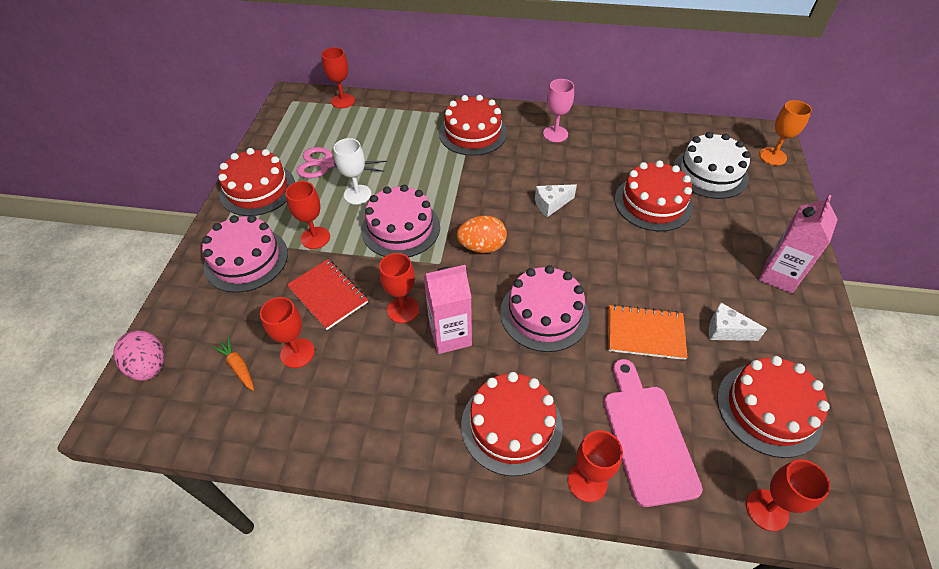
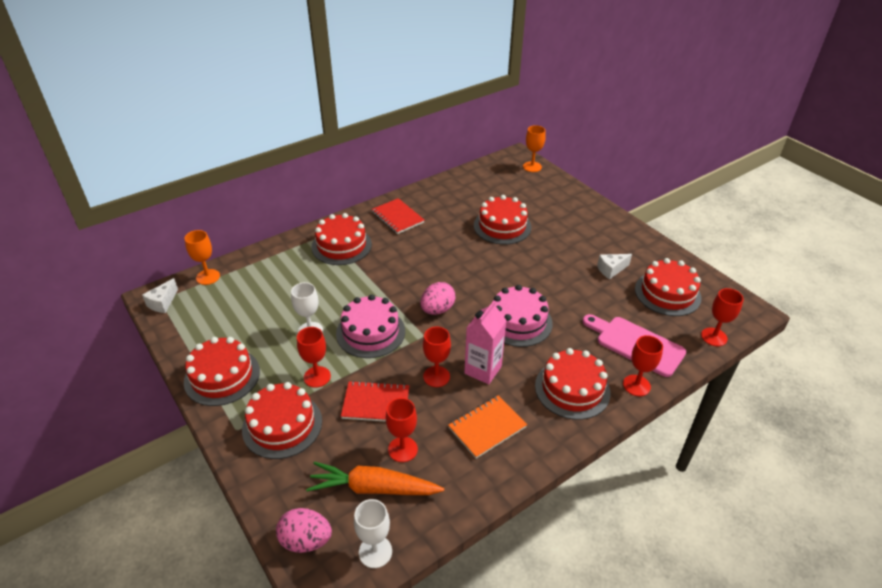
camera: 45 degrees left, 10 degrees down
pink cake [202,215,288,293] -> red cake [242,382,322,459]
orange carrot [213,337,254,391] -> orange carrot [306,462,444,495], size x2.07
pink scissors [297,147,387,178] -> none
red goblet [321,47,355,108] -> orange goblet [184,230,220,285]
orange egg [457,216,507,253] -> pink egg [421,282,456,315]
white cheese [535,184,577,217] -> white cheese moved to [142,278,178,313]
pink goblet [543,79,574,142] -> red notebook [372,198,424,234]
orange notebook [608,304,688,360] -> orange notebook moved to [448,395,527,459]
white cake [673,132,751,199] -> none
pink carton [759,194,838,294] -> none
none -> white goblet [354,499,392,568]

